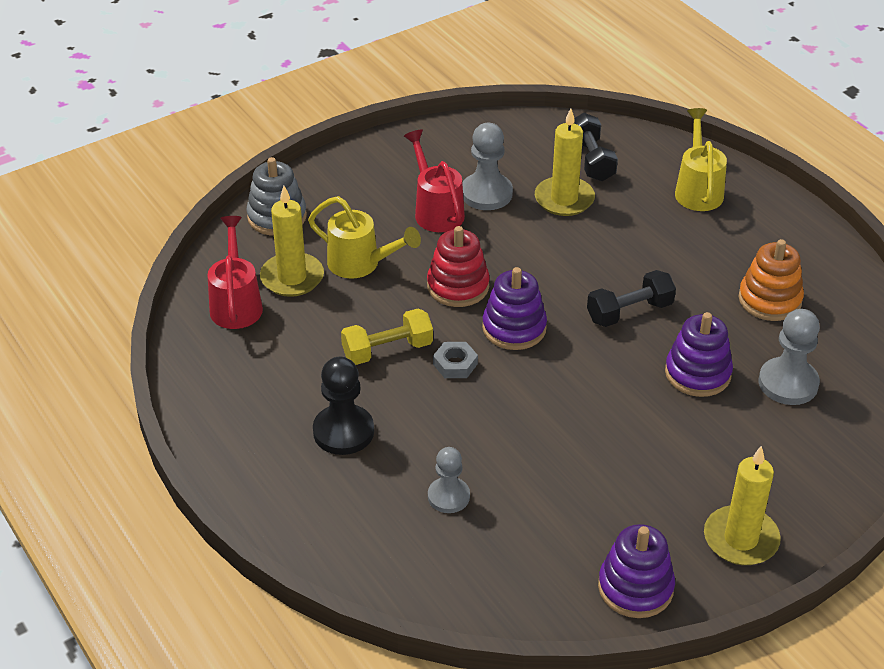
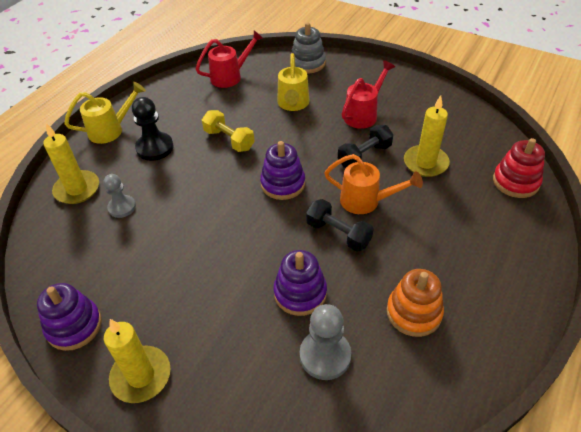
camera: 65 degrees right, 5 degrees up
yellow candle [260,186,324,297] -> yellow candle moved to [43,123,99,204]
red stacking toy [427,226,490,307] -> red stacking toy moved to [493,138,545,198]
grey nut [433,342,478,378] -> none
grey pawn [462,123,513,210] -> none
black dumbbell [574,113,618,181] -> black dumbbell moved to [338,125,394,168]
yellow watering can [675,108,727,211] -> yellow watering can moved to [64,82,146,144]
none -> orange watering can [324,154,423,214]

